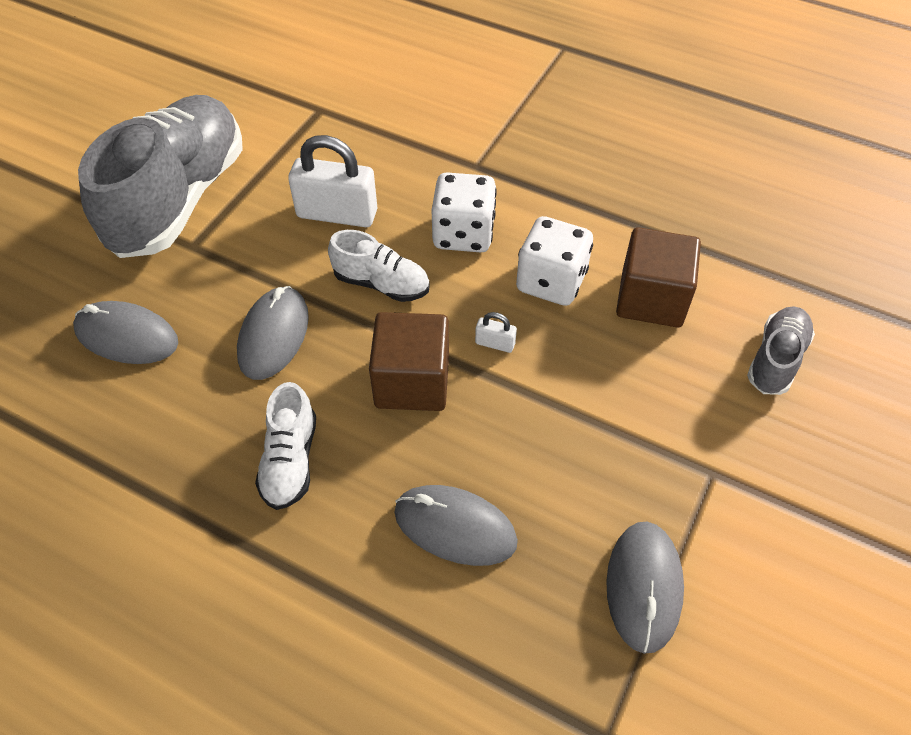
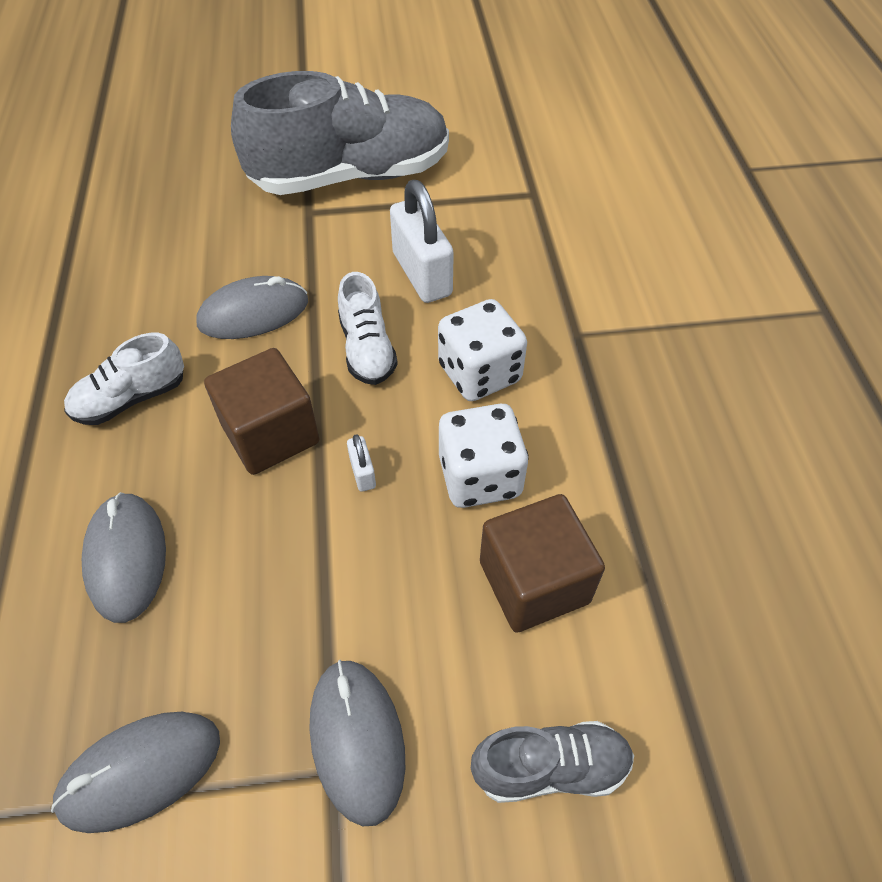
camera: 55 degrees right, 0 degrees up
grey mouse [73,301,178,364] -> grey mouse moved to [309,660,405,826]

